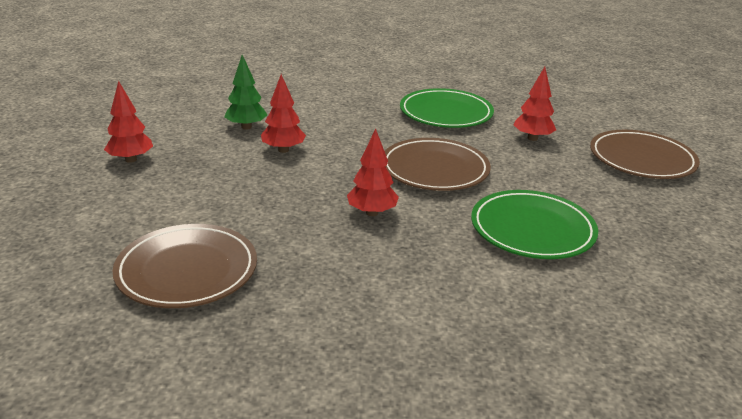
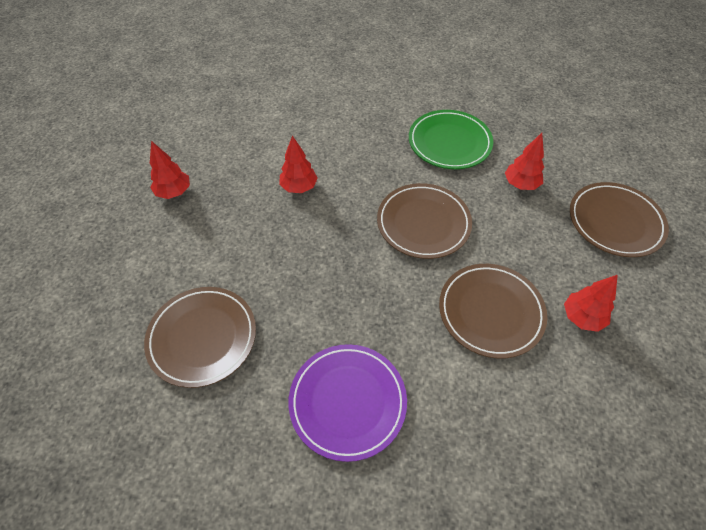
camera: 10 degrees right, 25 degrees up
green tree [224,55,267,130] -> none
red tree [347,129,399,216] -> red tree moved to [564,275,618,332]
green plate [471,190,598,259] -> brown plate [439,264,547,358]
none -> purple plate [289,344,407,462]

